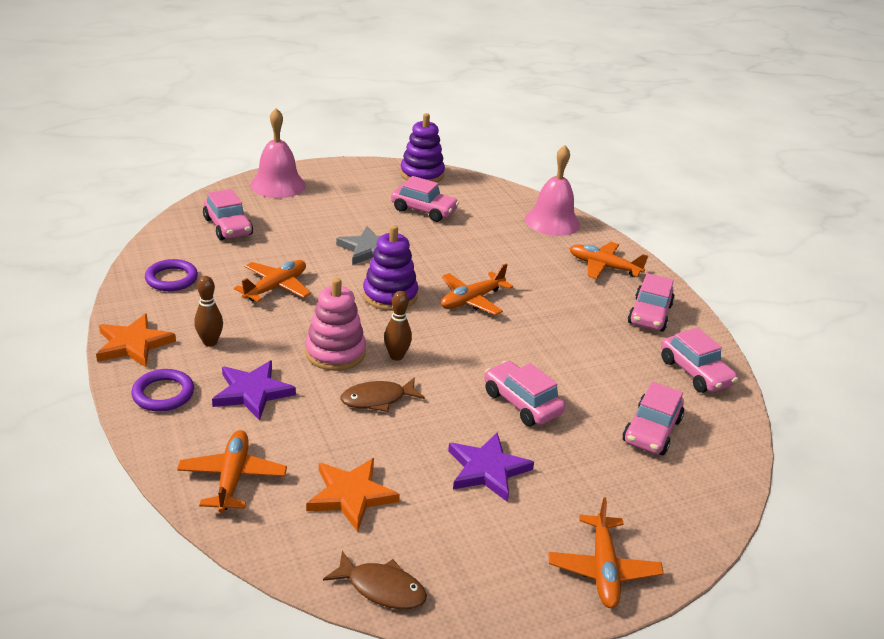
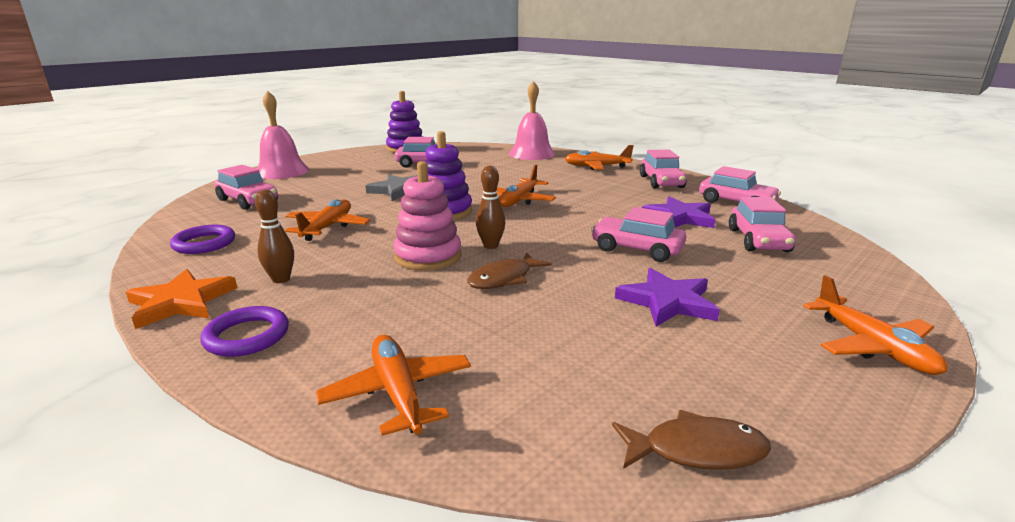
camera: 20 degrees left, 10 degrees down
purple star [212,360,296,420] -> purple star moved to [642,196,716,228]
orange star [306,458,400,532] -> none

